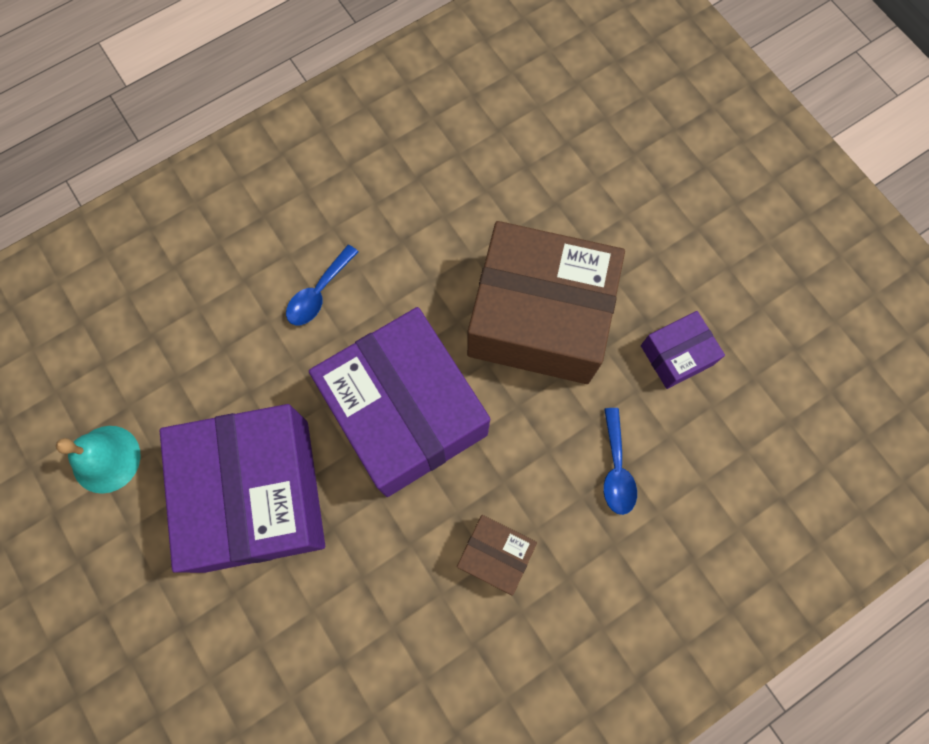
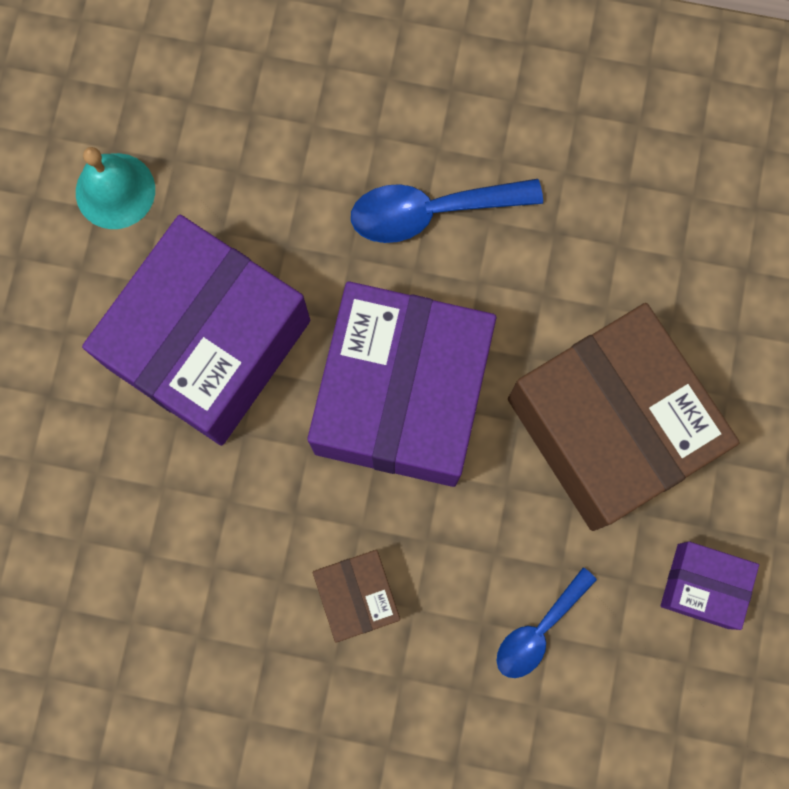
camera: 45 degrees right, 5 degrees up
blue spoon [286,245,358,325] -> blue spoon [351,179,543,243], size x1.53

